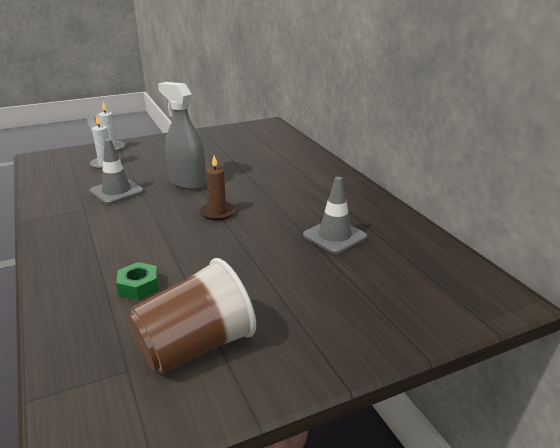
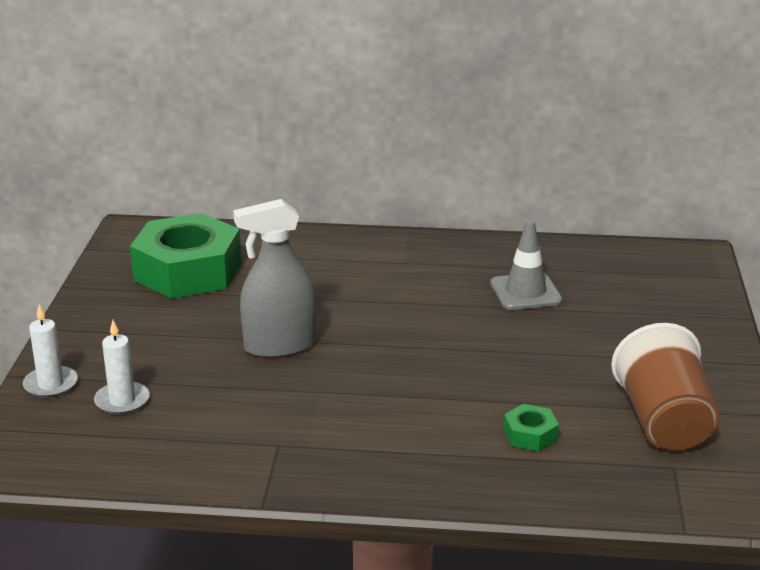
camera: 60 degrees left, 0 degrees up
grey traffic cone [89,139,144,204] -> none
brown candle [200,155,236,220] -> none
none -> green nut [130,213,242,299]

